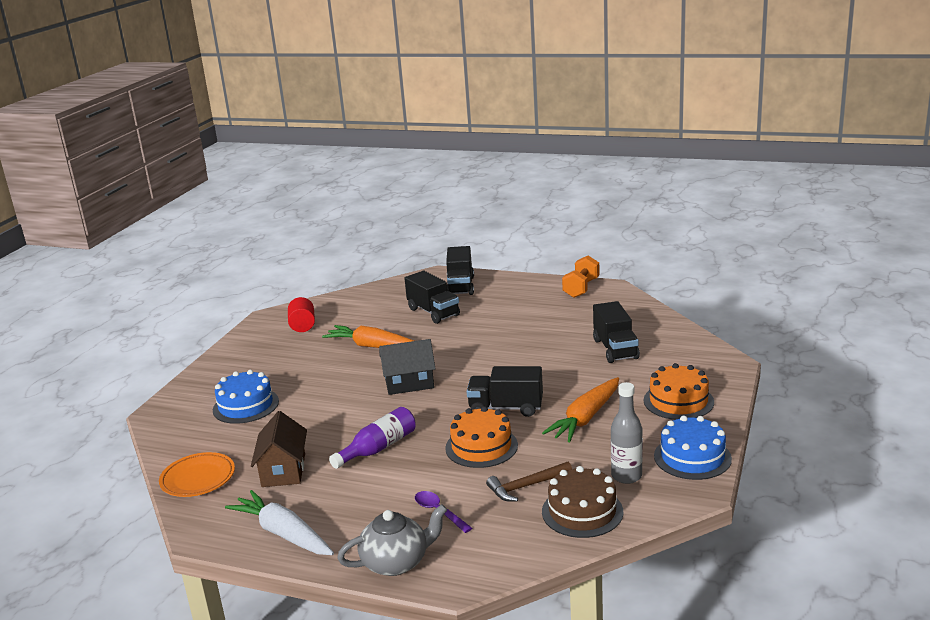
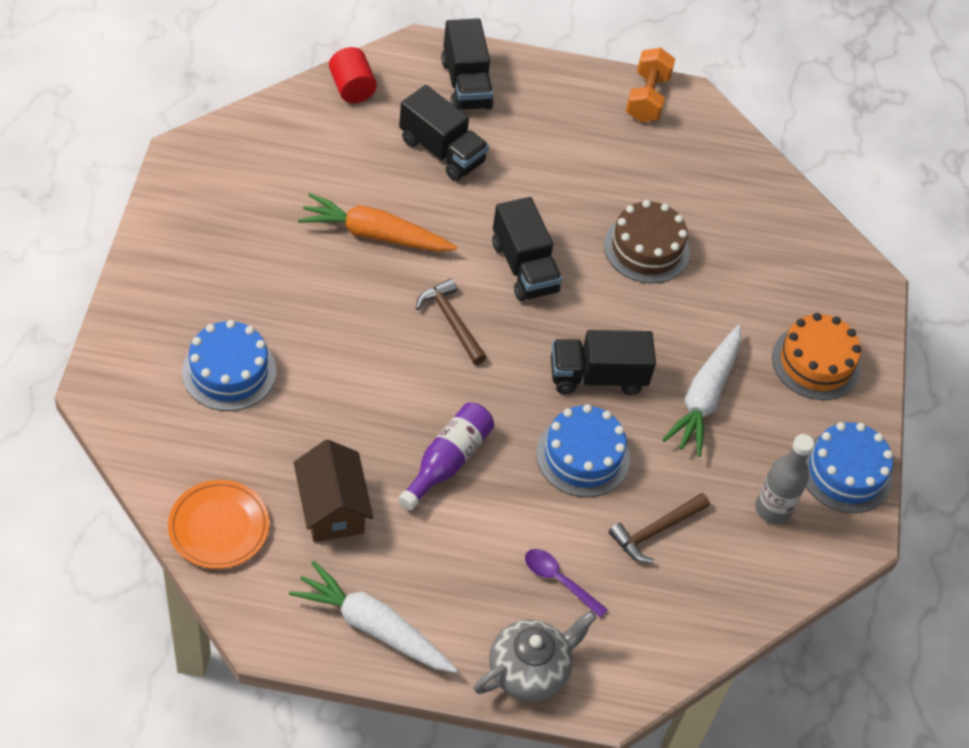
camera: 20 degrees left, 30 degrees up
red cylinder [288,297,315,332] -> red cylinder moved to [329,47,377,103]
black house [379,339,436,395] -> brown hammer [416,279,487,365]
orange cake [445,406,518,468] -> blue cake [536,404,630,497]
orange carrot [542,377,619,442] -> white carrot [662,325,741,457]
brown cake [542,466,624,538] -> brown cake moved to [604,200,690,283]
black truck [593,301,640,363] -> black truck moved to [492,197,562,301]

